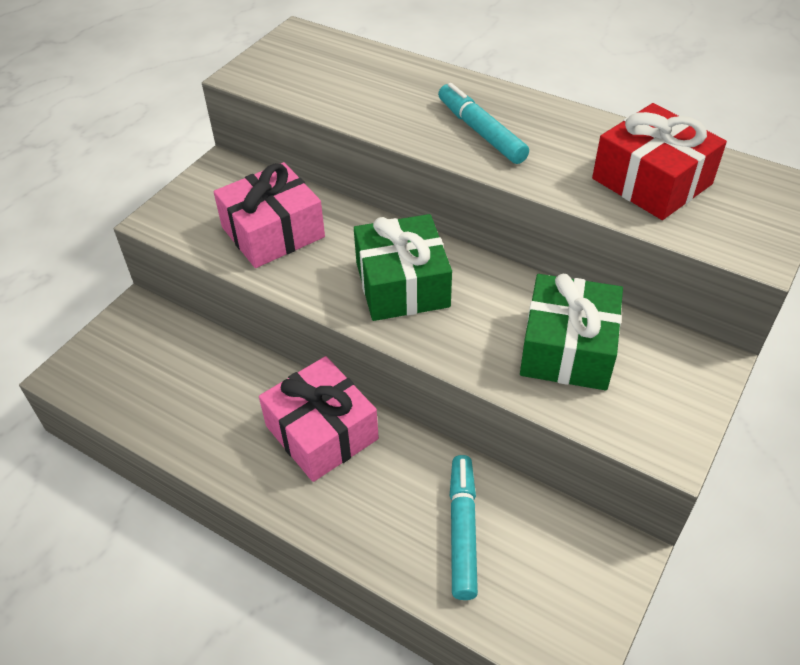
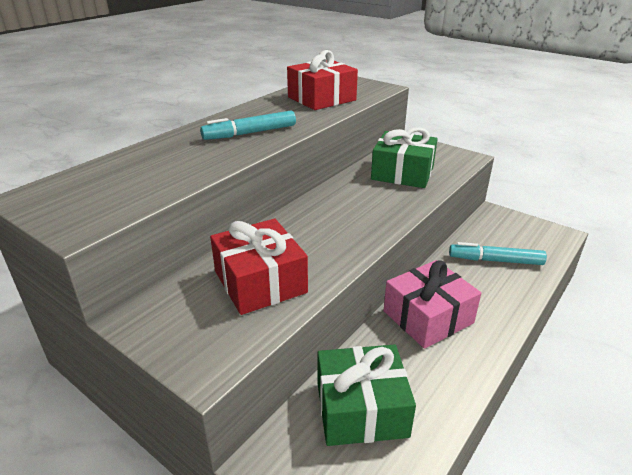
camera: 85 degrees left, 15 degrees down
pink gift [214,162,325,268] -> red gift [210,219,308,315]
green gift [354,214,452,321] -> green gift moved to [317,344,416,446]

